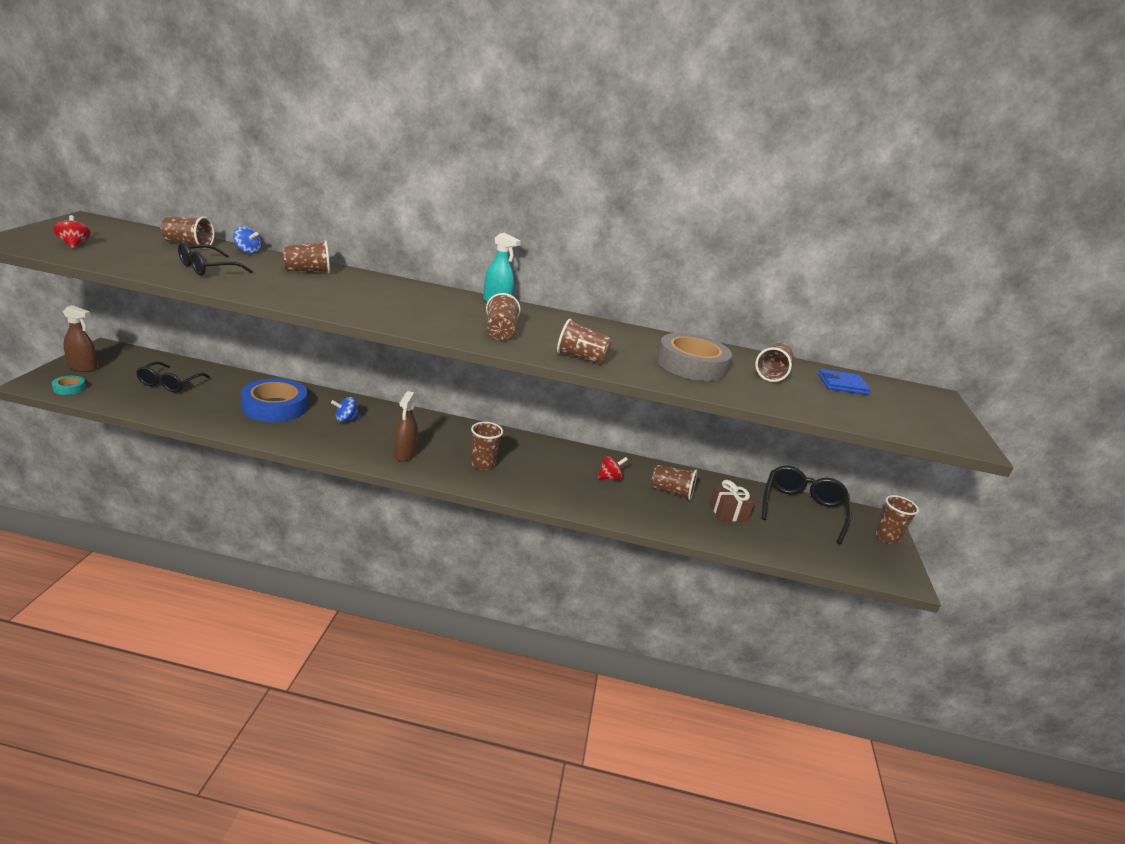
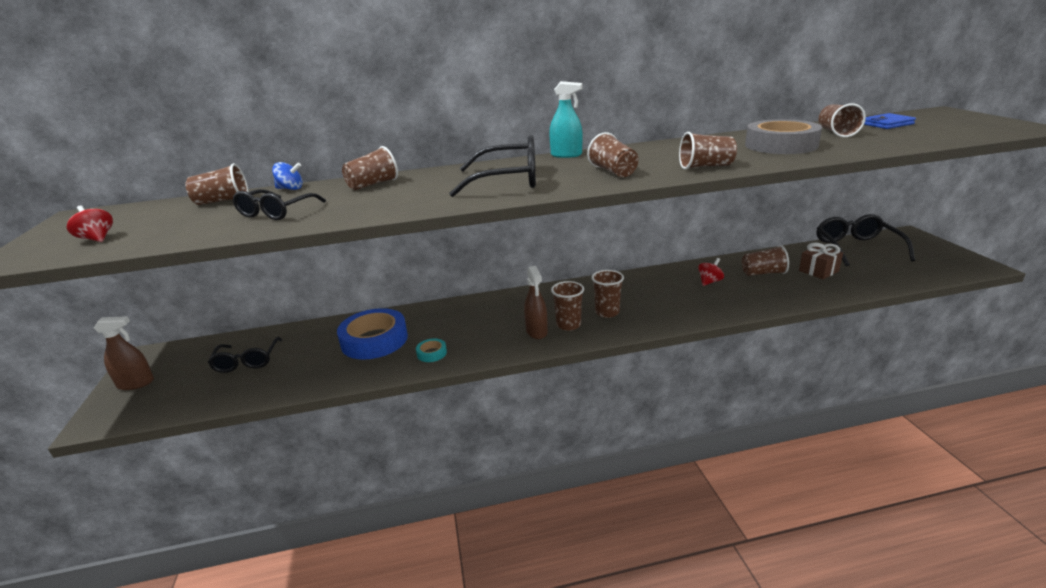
camera: 15 degrees left, 0 degrees up
turquoise tape [52,376,86,395] -> turquoise tape moved to [416,338,447,362]
blue spinning top [331,397,360,422] -> none
brown cup [876,495,919,544] -> brown cup moved to [551,281,584,331]
none -> black glasses [449,135,536,197]

